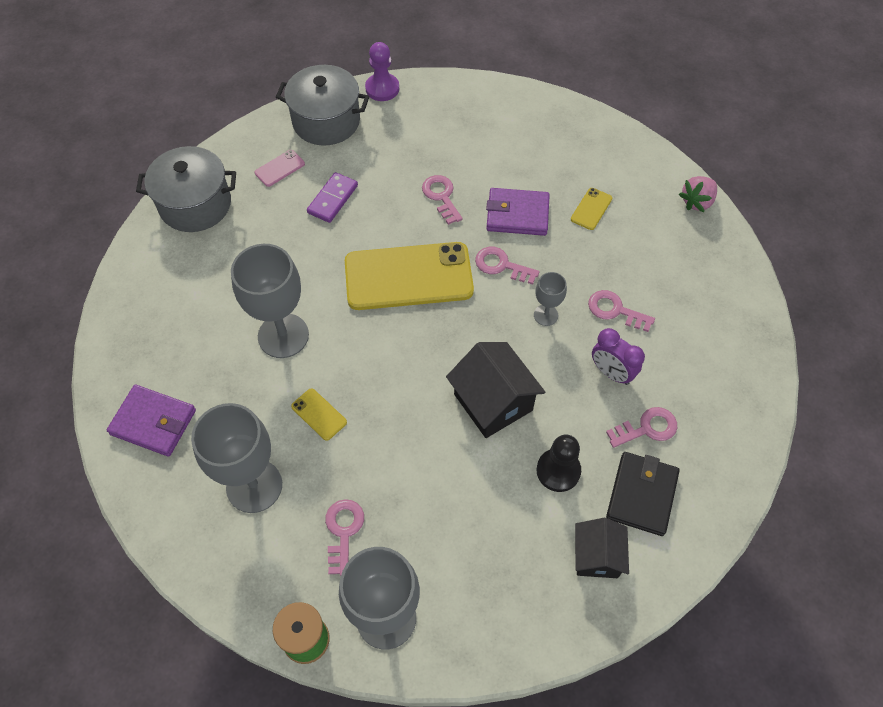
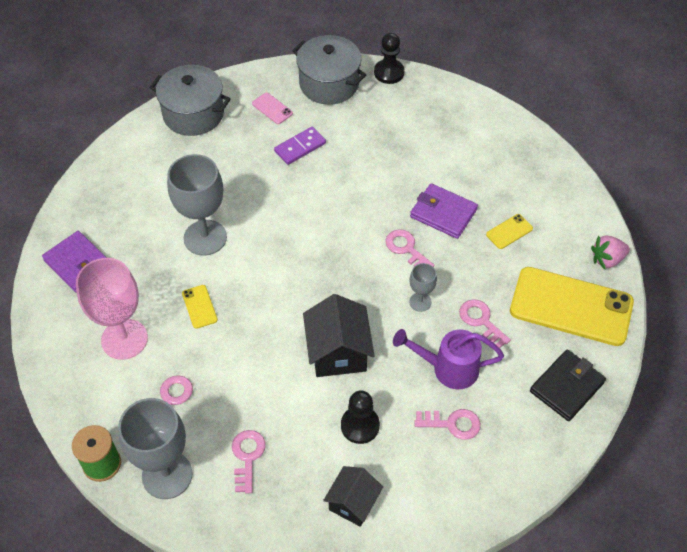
camera: 25 degrees right, 5 degrees down
grey goblet [191,403,282,513] -> pink goblet [76,258,148,360]
pink phone [255,150,305,187] -> pink phone turned 60 degrees clockwise [252,93,293,124]
yellow phone [345,242,474,310] -> yellow phone moved to [510,267,634,346]
purple pawn [365,42,399,101] -> black pawn [374,33,405,84]
pink key [422,175,463,225] -> pink key moved to [232,430,266,494]
purple clock [592,328,645,385] -> purple watering can [393,329,504,389]
black wallet [606,452,680,536] -> black wallet moved to [530,349,606,421]

